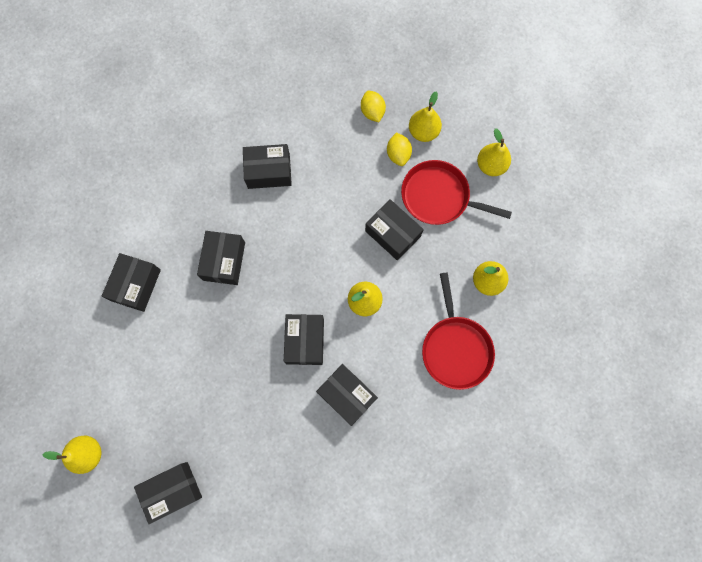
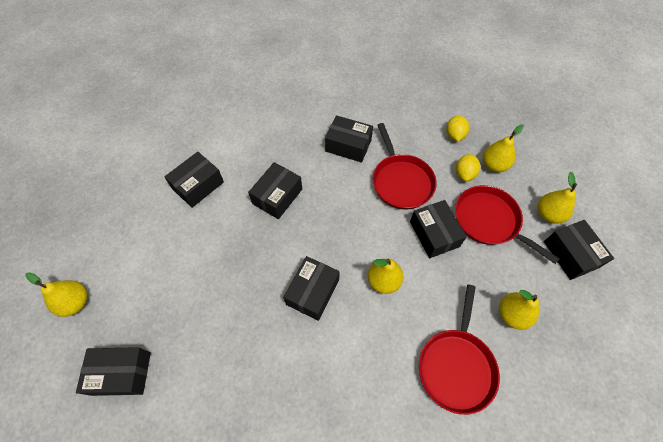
camera: 25 degrees right, 15 degrees down
black box [316,364,378,426] -> black box moved to [544,220,614,280]
none -> red pan [372,123,437,209]

